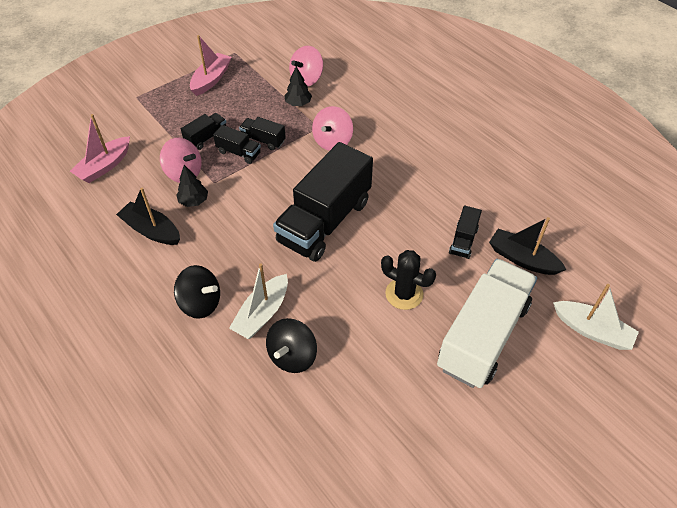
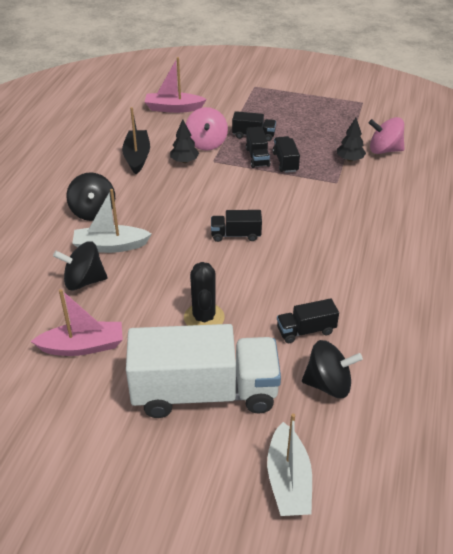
camera: 55 degrees right, 10 degrees down
pink boat [190,35,232,96] -> pink boat moved to [31,289,123,356]
black truck [273,142,373,262] -> black truck [211,210,262,242], size x0.43
pink spinning top [312,106,353,151] -> none
black boat [489,217,566,275] -> black spinning top [302,340,363,398]

